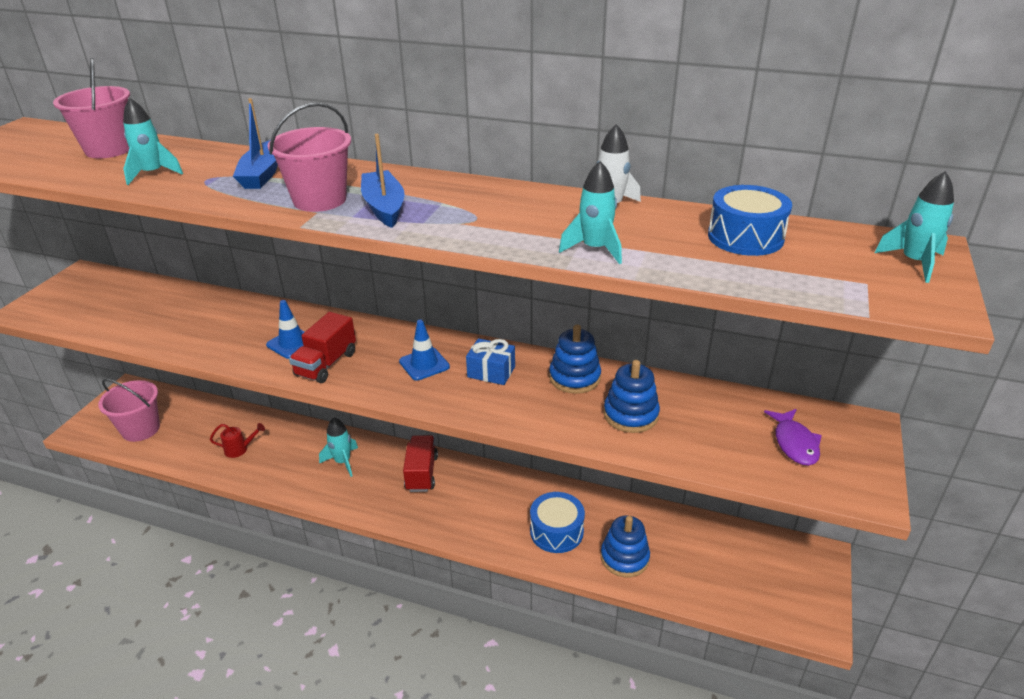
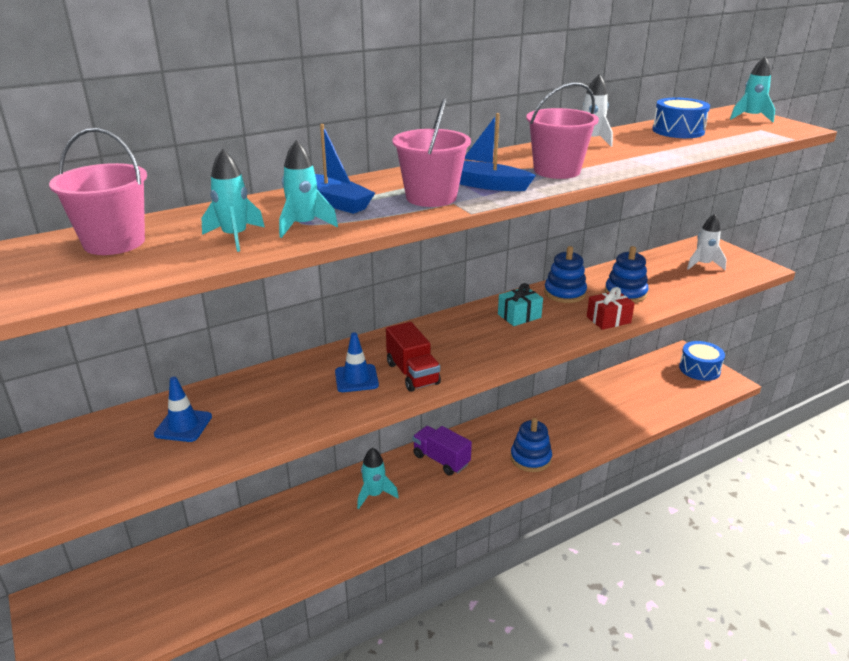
camera: 50 degrees left, 5 degrees down
pink bucket [98,379,160,442] -> pink bucket moved to [526,82,599,179]
red watering can [210,423,265,458] -> none
blue traffic cone [399,320,450,381] -> blue traffic cone moved to [154,377,212,442]
red truck [403,435,438,492] -> purple truck [413,426,472,475]
blue gift [466,338,515,385] -> turquoise gift [498,283,543,326]
blue drum [530,492,585,553] -> blue drum moved to [679,341,725,381]
turquoise rocket [559,161,622,264] -> turquoise rocket moved to [279,140,338,238]
blue stacking toy [601,515,650,577] -> blue stacking toy moved to [510,418,552,472]
purple fish [764,409,822,466] -> white rocket [687,214,727,270]
none -> red gift [587,287,635,330]

